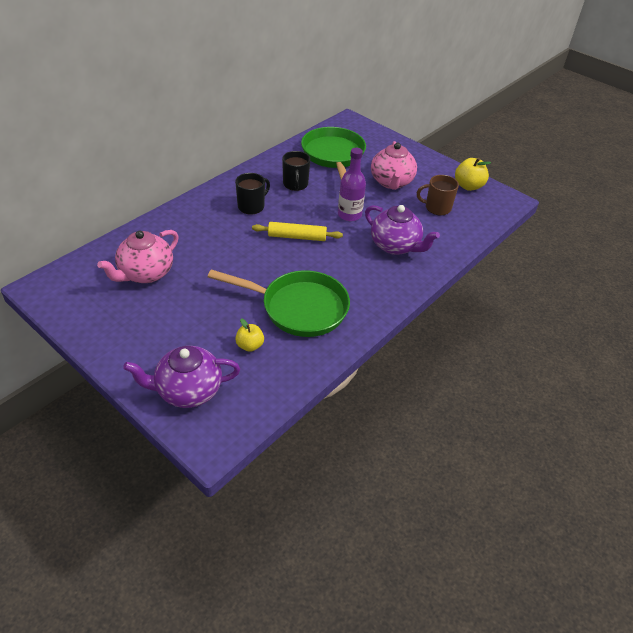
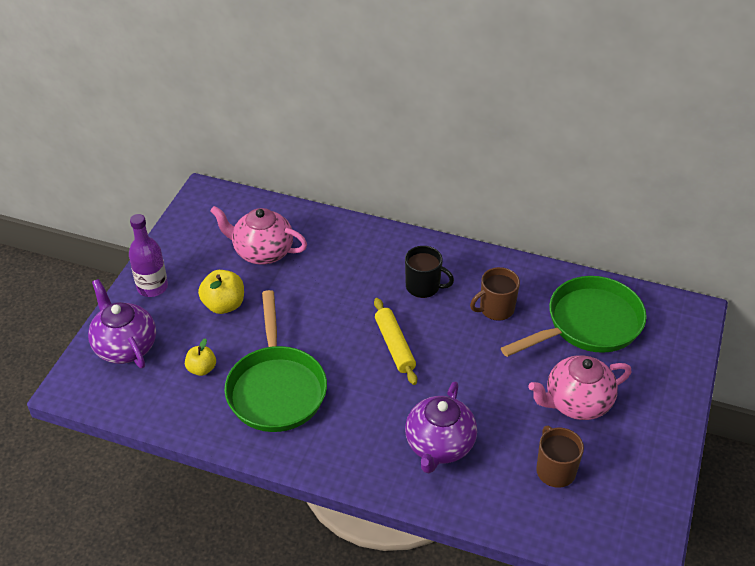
camera: 70 degrees right, 0 degrees up
black mug [282,151,310,191] -> brown mug [470,267,520,321]
purple bottle [338,148,366,221] -> purple bottle moved to [129,214,168,297]
yellow apple [455,158,491,191] -> yellow apple moved to [198,270,244,314]

